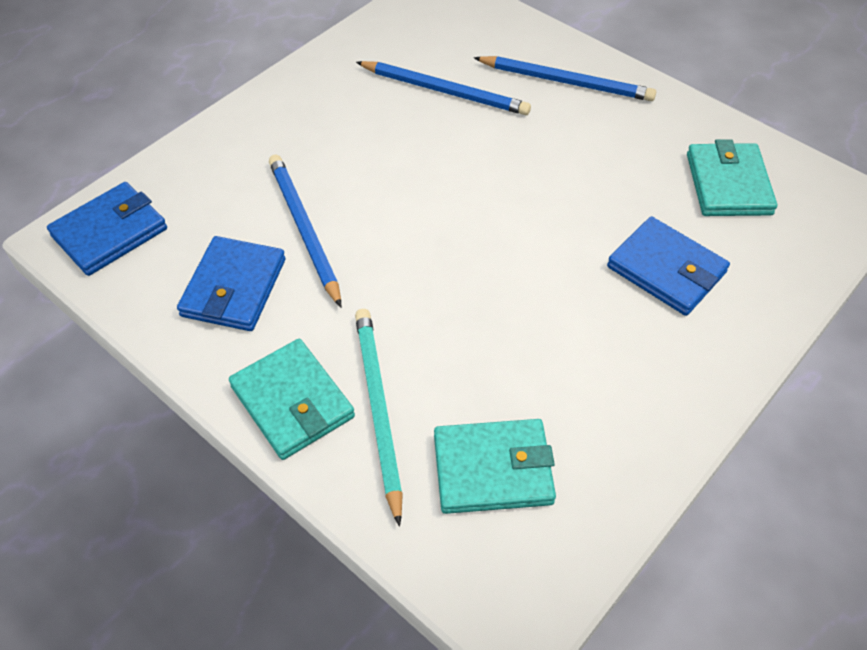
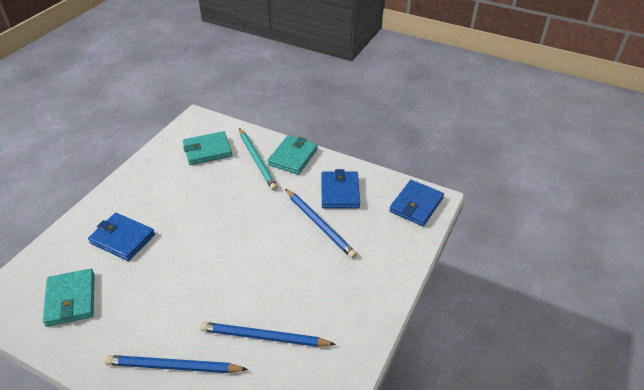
camera: 165 degrees right, 10 degrees down
turquoise wallet [229,339,355,460] -> turquoise wallet turned 75 degrees clockwise [267,136,318,175]

